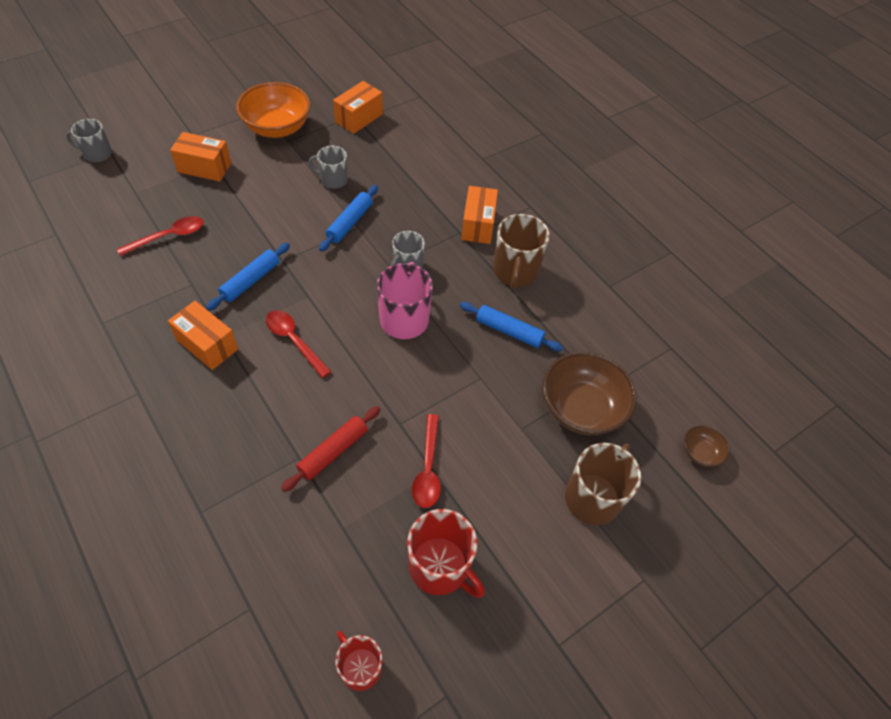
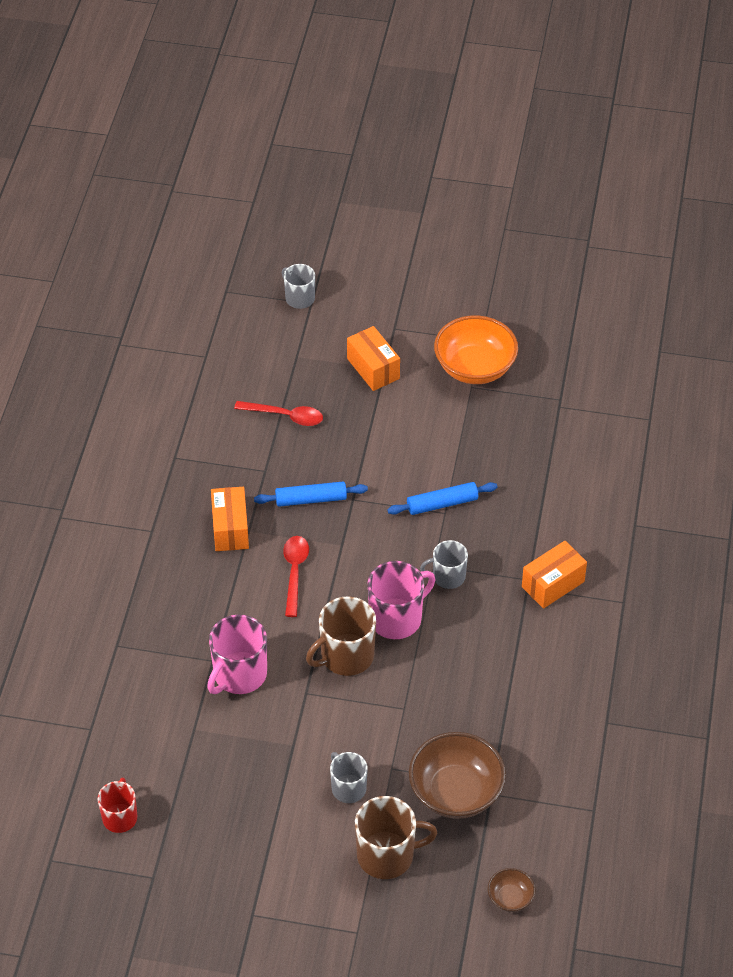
camera: 50 degrees right, 5 degrees down
red rolling pin [281,406,380,492] -> pink mug [207,615,267,694]
grey mug [309,146,348,189] -> grey mug moved to [330,752,368,803]
orange box [333,81,383,134] -> none
red mug [408,509,485,598] -> none
red spoon [412,414,441,508] -> none
blue rolling pin [460,302,563,351] -> none
brown mug [493,214,550,290] -> brown mug moved to [306,596,376,676]

